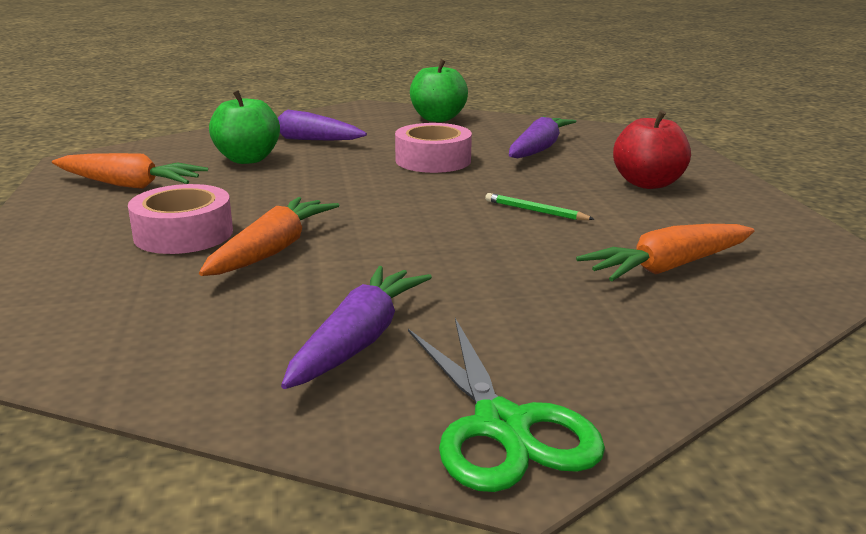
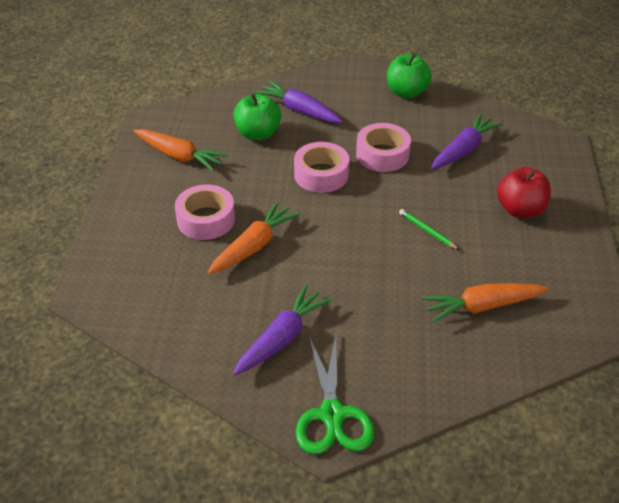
camera: 15 degrees right, 20 degrees up
none -> pink tape [294,142,349,193]

